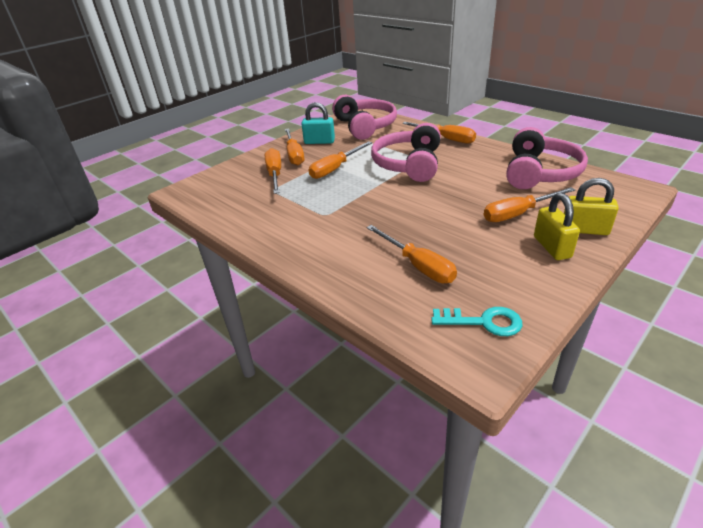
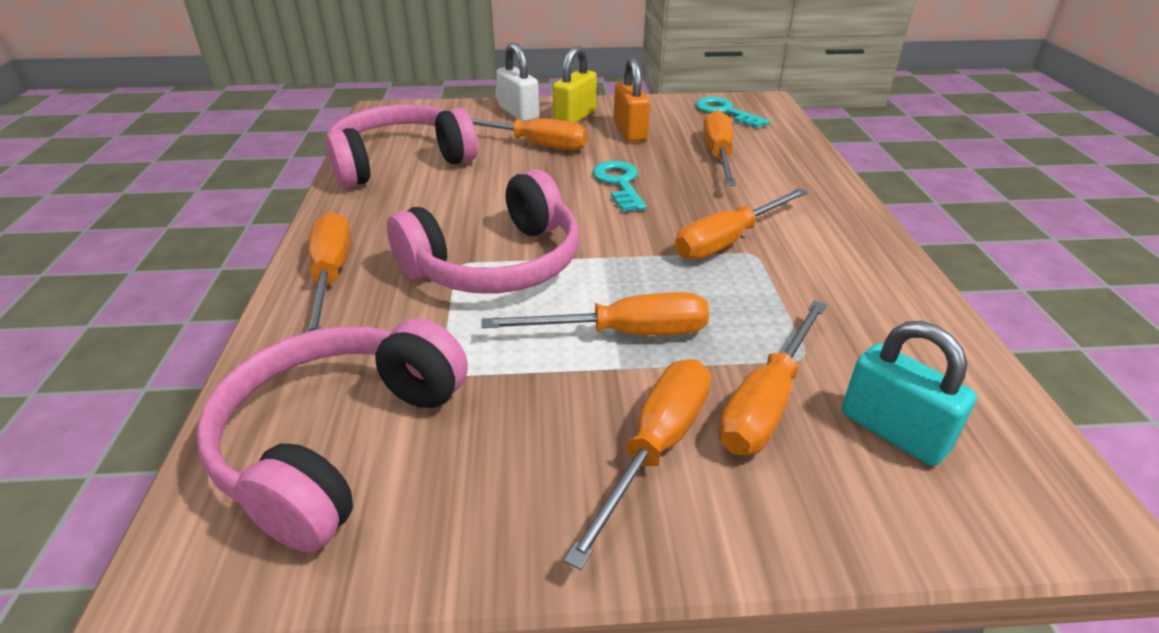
camera: 140 degrees left, 0 degrees up
turquoise padlock [301,102,335,144] -> turquoise padlock moved to [841,321,977,466]
yellow padlock [564,178,619,235] -> white padlock [496,43,539,122]
none -> turquoise key [593,161,647,211]
none -> orange padlock [614,58,650,142]
none -> orange screwdriver [675,188,808,260]

